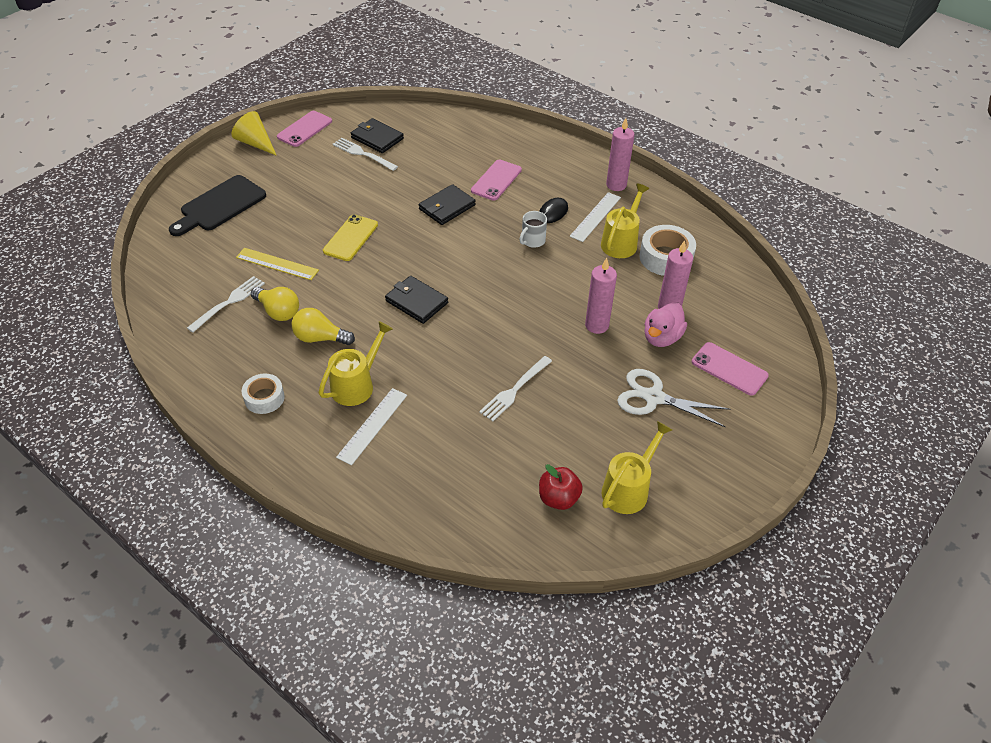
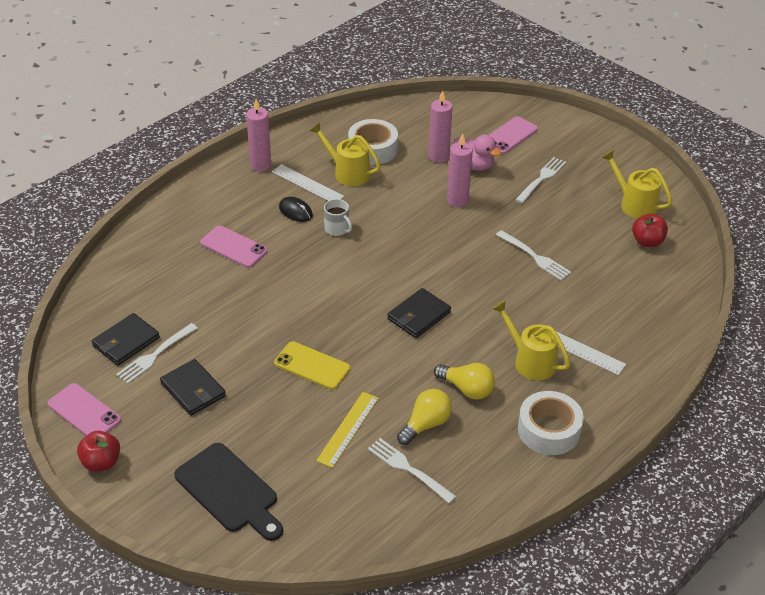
camera: 85 degrees left, 5 degrees down
yellow cone [231,111,277,156] -> red apple [77,431,120,472]
white tape [242,373,285,414] -> white tape [518,391,584,455], size x1.56
yellow light bulb [291,308,355,345] -> yellow light bulb turned 75 degrees counterclockwise [434,363,495,400]
black wallet [419,184,476,225] -> black wallet moved to [160,359,226,416]
white scissors [617,369,730,427] -> white fork [515,157,566,203]

